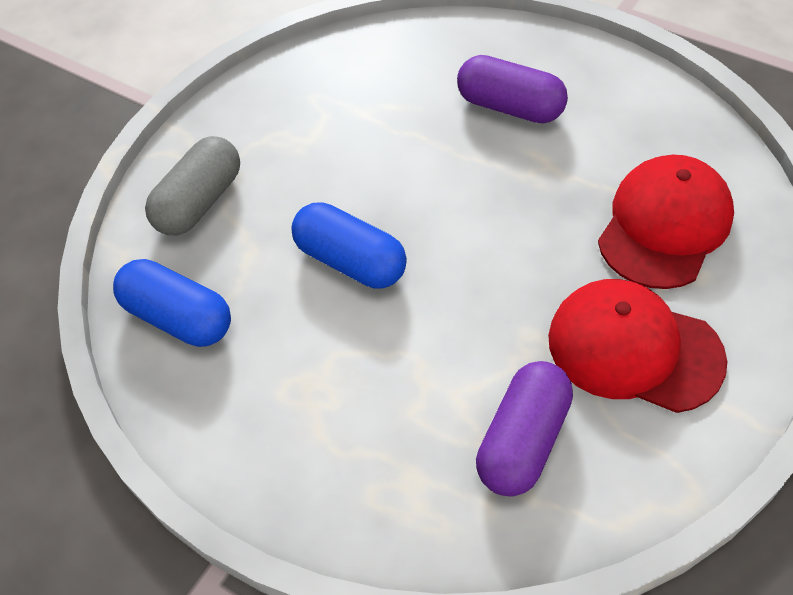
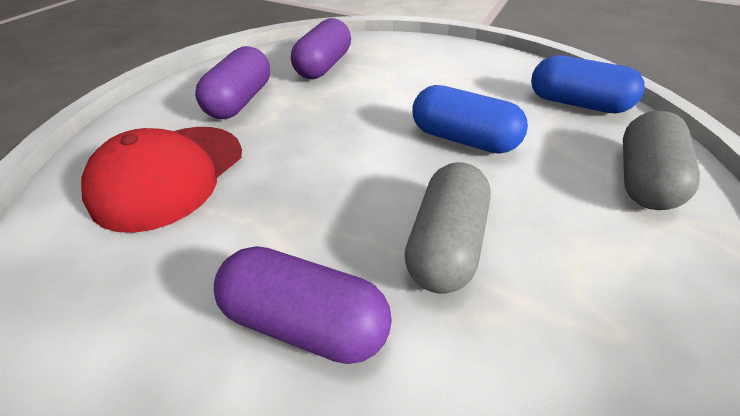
camera: 170 degrees right, 10 degrees down
red cap [548,279,727,413] -> purple capsule [195,46,270,119]
none -> grey capsule [405,162,491,294]

